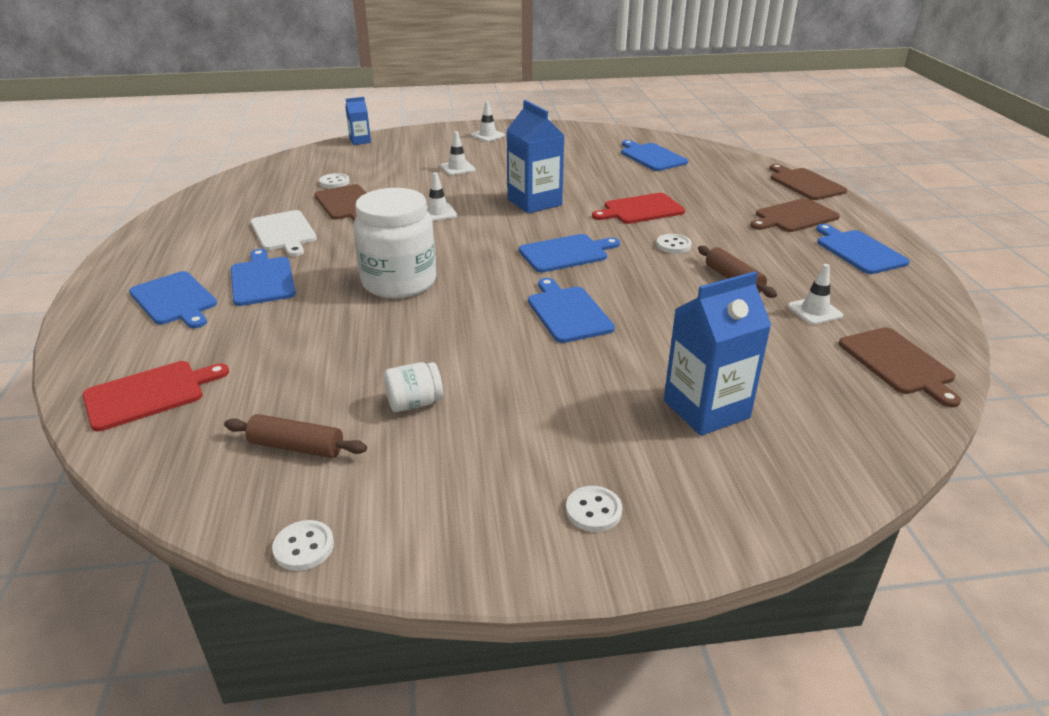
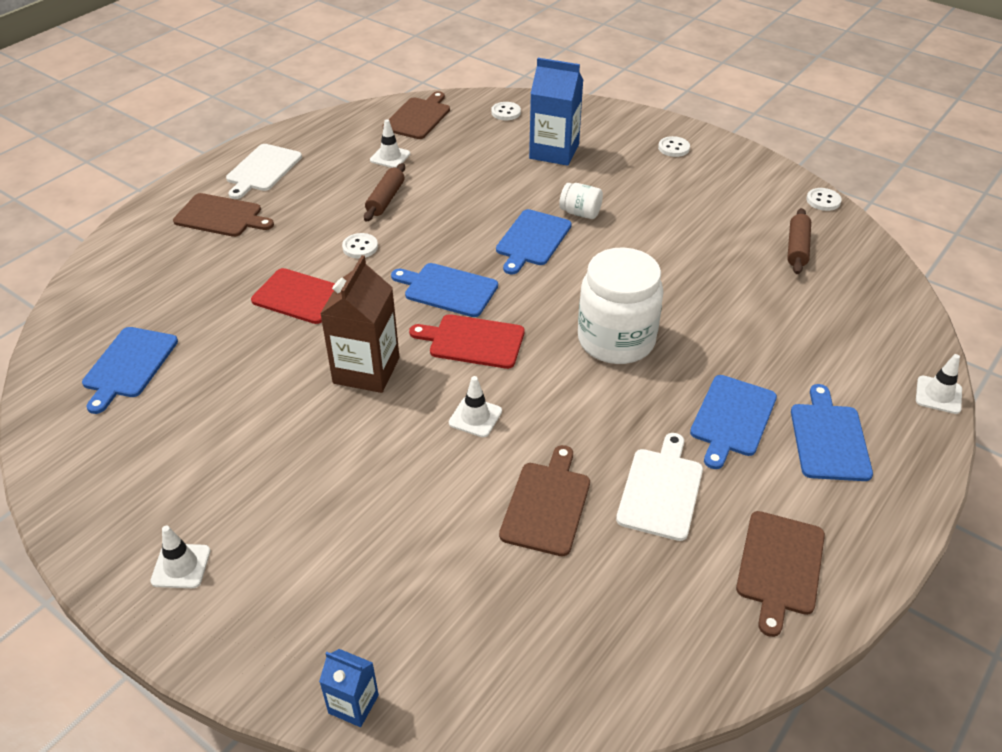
camera: 135 degrees left, 10 degrees up
red cutting board [83,361,229,431] -> red cutting board moved to [409,314,525,369]
brown rolling pin [224,414,367,458] -> brown rolling pin turned 45 degrees clockwise [787,208,811,274]
white button [319,173,350,188] -> white button moved to [491,102,521,120]
white jar [384,362,443,412] -> white jar moved to [559,183,603,219]
white traffic cone [440,131,476,175] -> white traffic cone moved to [916,354,962,414]
blue carton [507,100,564,214] -> brown carton [320,255,399,393]
brown cutting board [769,164,847,200] -> brown cutting board moved to [736,511,825,637]
blue cutting board [816,224,910,274] -> white cutting board [226,144,302,199]

